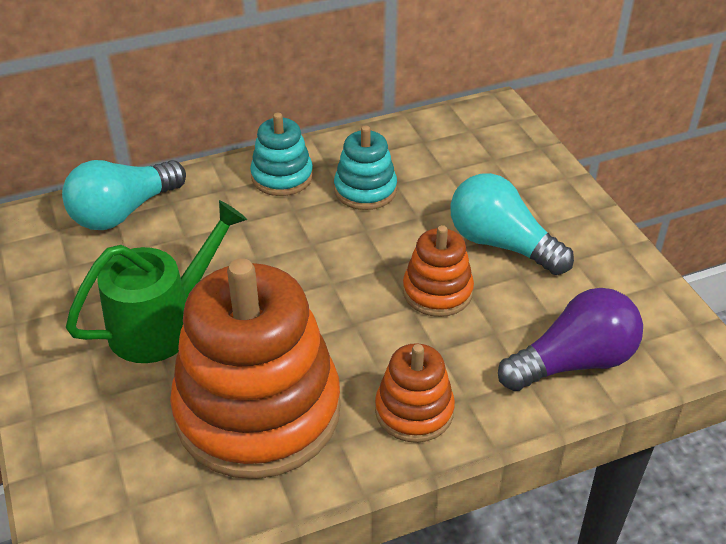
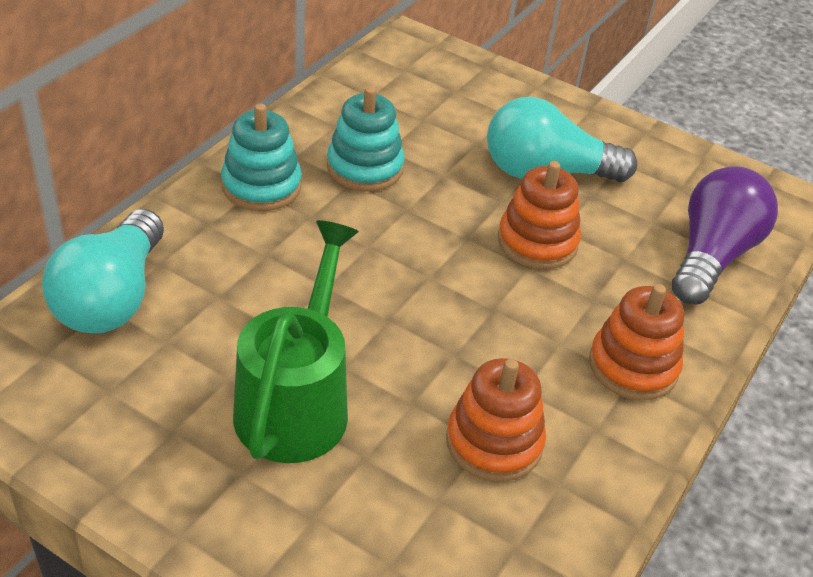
camera: 40 degrees left, 0 degrees up
orange stacking toy [170,258,341,479] -> orange stacking toy [446,358,546,482], size x0.48

